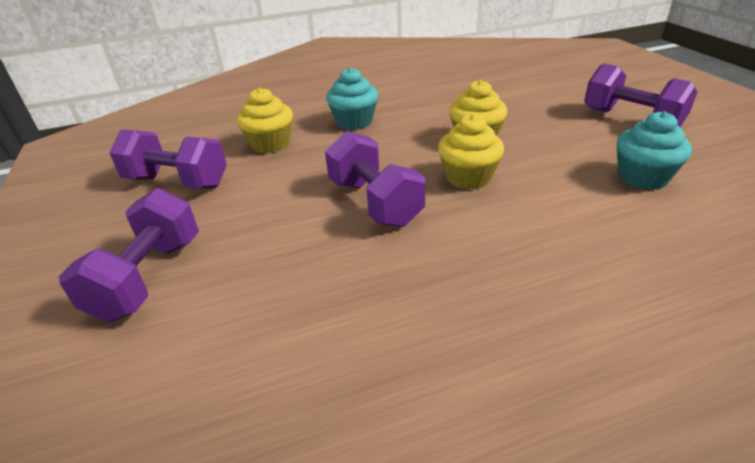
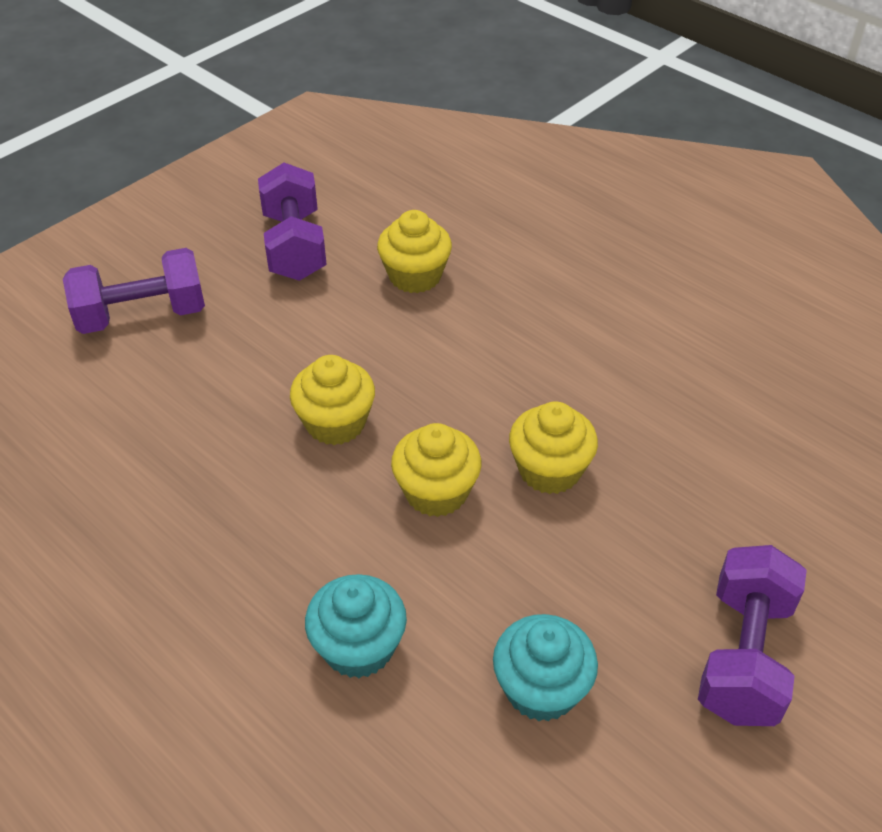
camera: 60 degrees right, 10 degrees up
purple dumbbell [325,131,425,227] -> yellow cupcake [290,355,375,445]
turquoise cupcake [326,68,378,130] -> turquoise cupcake moved to [305,574,407,678]

